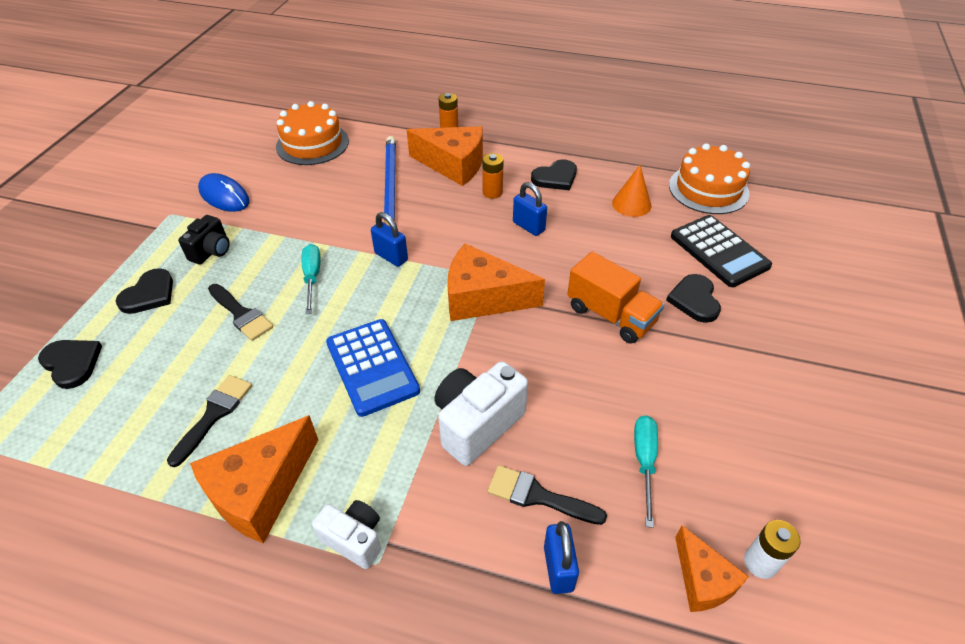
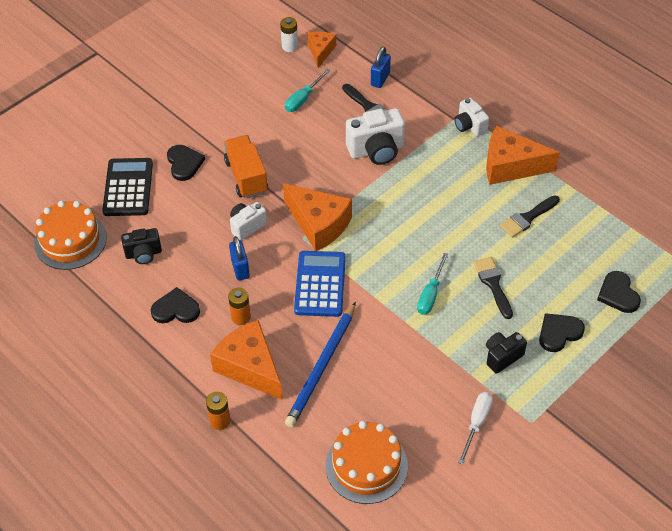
camera: 150 degrees left, 5 degrees up
orange cheese [190,415,318,543] -> orange cheese turned 150 degrees counterclockwise [486,126,560,185]
blue mouse [198,173,250,212] -> white screwdriver [458,392,493,465]
blue calculator [326,319,420,417] -> blue calculator moved to [294,251,346,317]
blue padlock [371,212,408,267] -> none
orange cone [612,165,651,217] -> black camera [121,228,162,264]
black heart [666,274,721,323] -> black heart turned 45 degrees counterclockwise [167,145,205,181]
none -> white camera [230,202,267,240]

